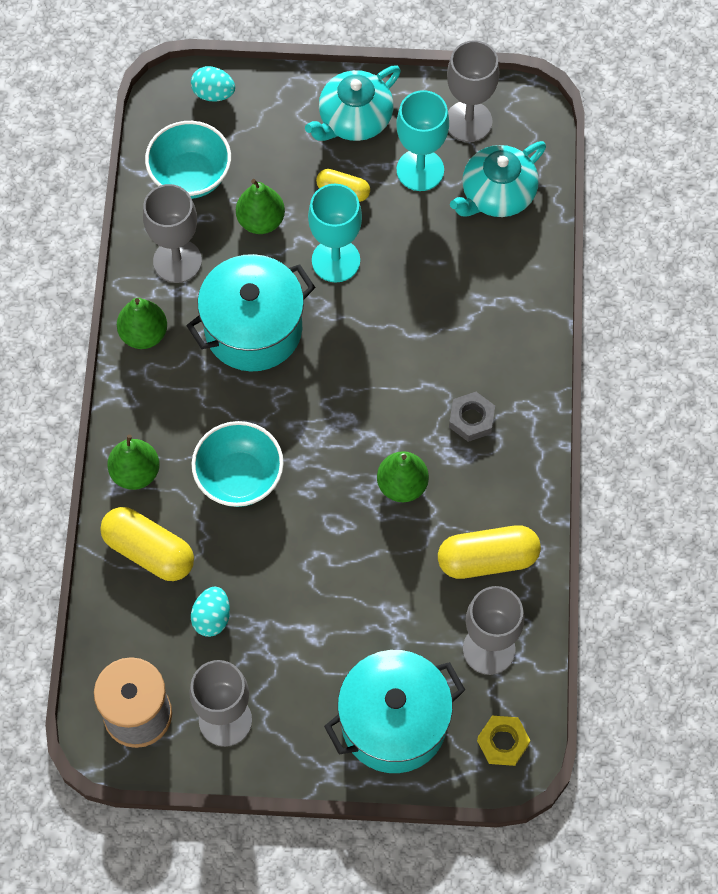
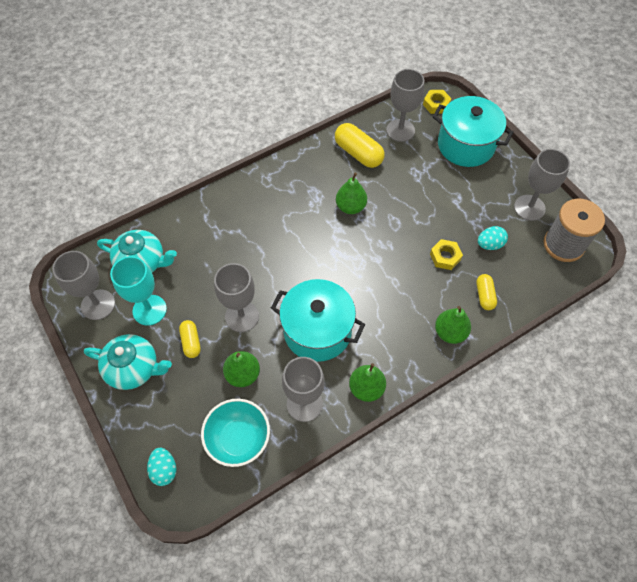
camera: 125 degrees left, 5 degrees down
yellow capsule [100,507,194,581] -> yellow capsule [476,274,497,310], size x0.58
turquoise bowl [192,421,284,507] -> none
turquoise goblet [308,184,362,282] -> grey goblet [214,263,259,332]
grey nut [449,392,495,442] -> none
none -> yellow nut [430,239,463,270]

